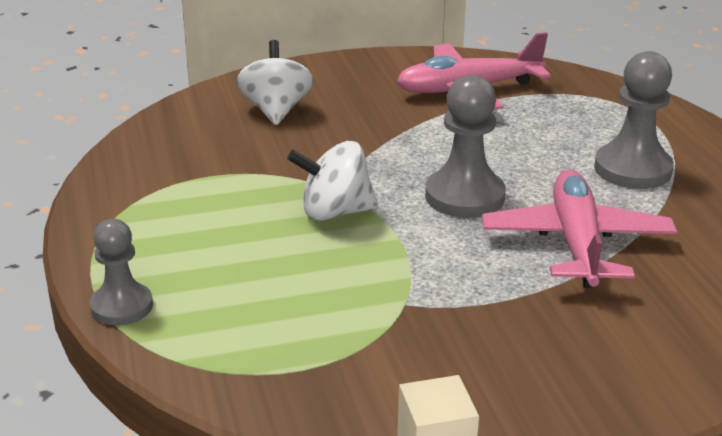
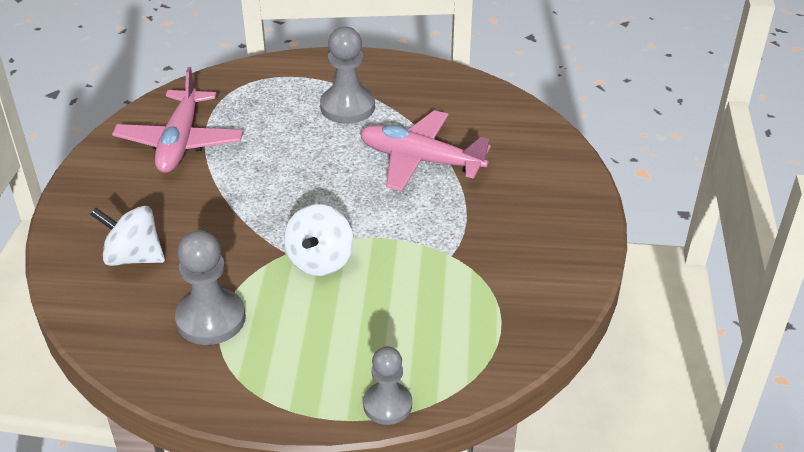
camera: 70 degrees left, 10 degrees up
grey pawn [425,75,506,218] -> grey pawn moved to [175,230,246,345]

